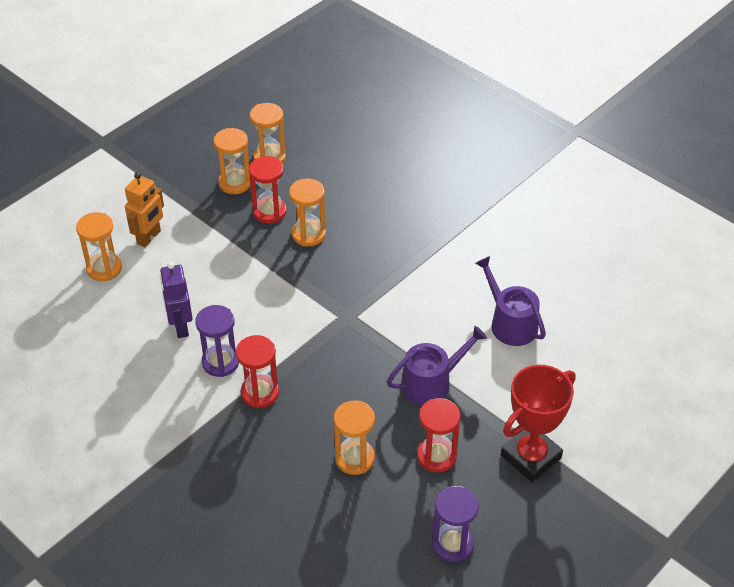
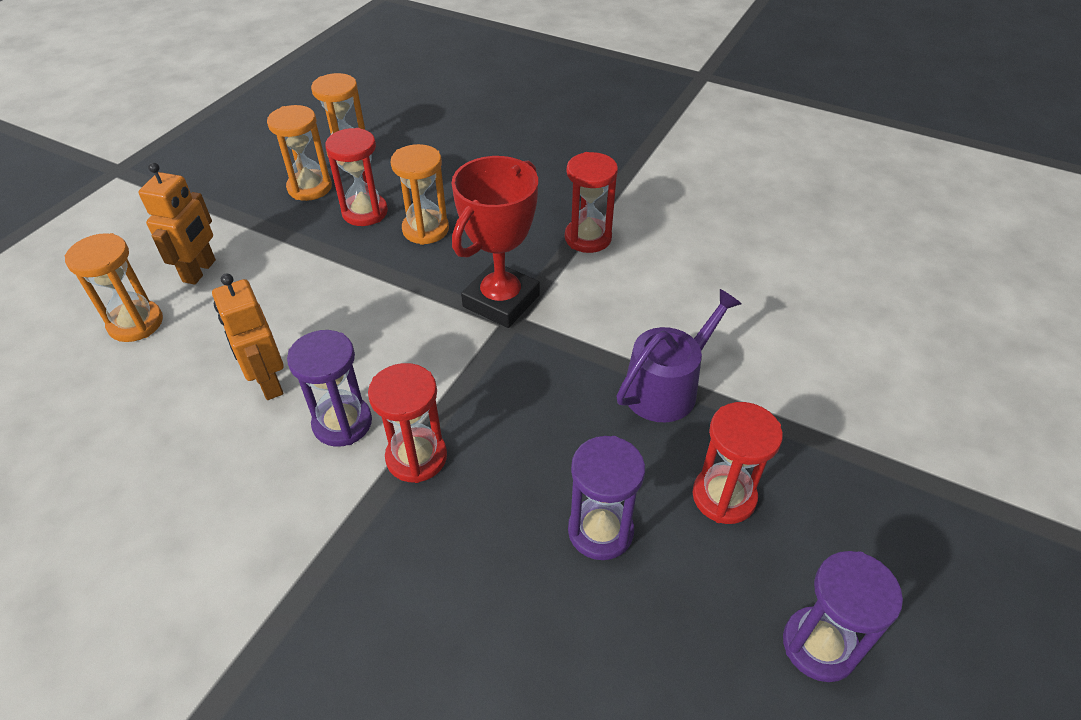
camera: 15 degrees left, 0 degrees up
purple robot [160,262,193,338] -> orange robot [212,273,284,400]
orange hourglass [334,400,375,475] -> purple hourglass [568,436,645,560]
purple watering can [475,256,546,346] -> none
red trophy [501,365,576,482] -> red trophy moved to [452,156,540,328]
none -> red hourglass [565,152,618,253]

